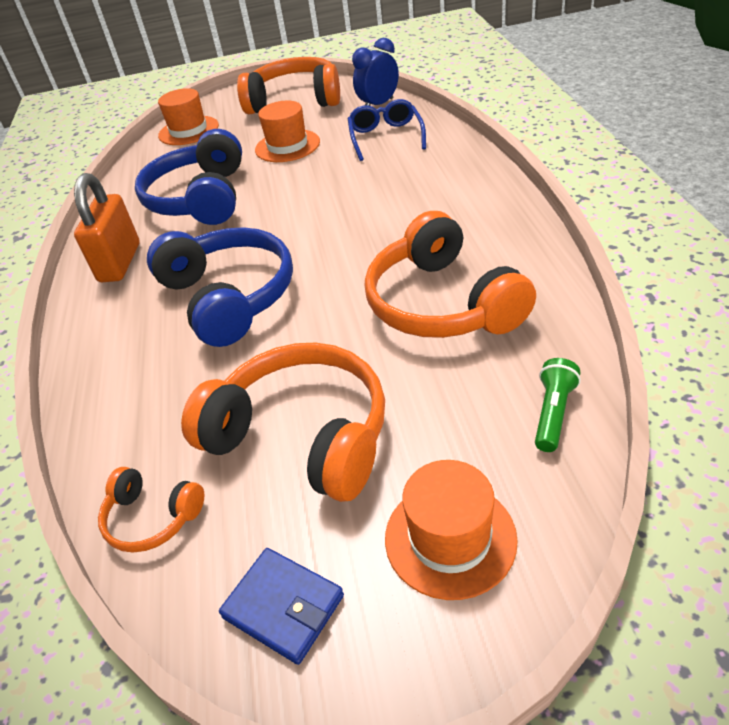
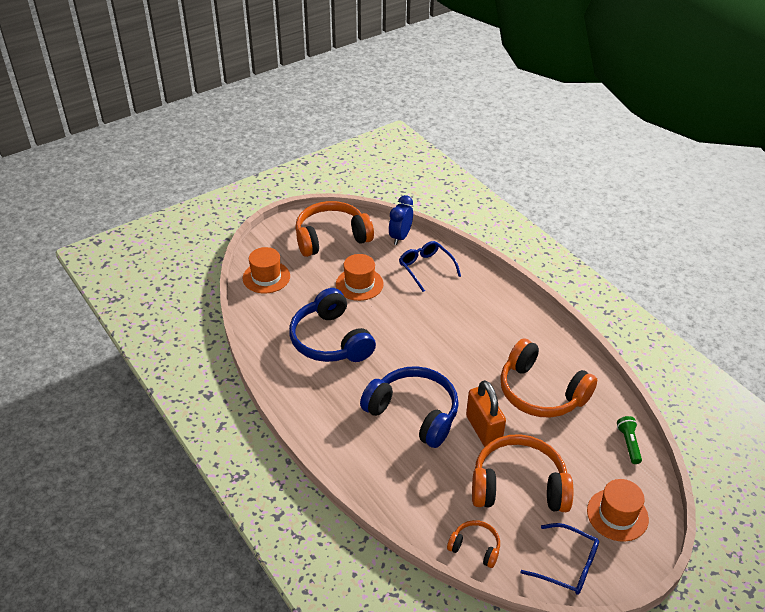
camera: 30 degrees left, 0 degrees up
orange padlock [74,173,140,282] -> orange padlock moved to [466,380,506,447]
orange headphones [98,467,204,553] -> orange headphones turned 150 degrees counterclockwise [447,520,500,568]
blue wallet [219,548,344,665] -> blue glasses [520,523,599,595]

